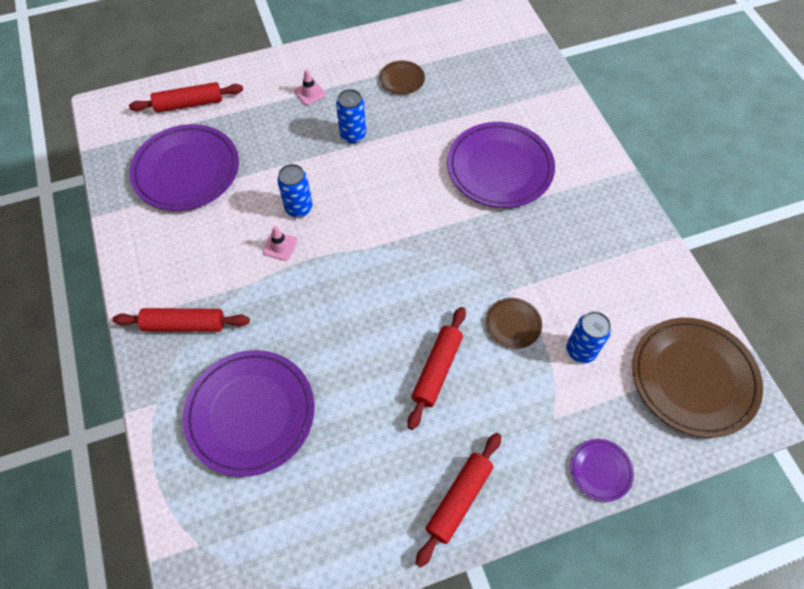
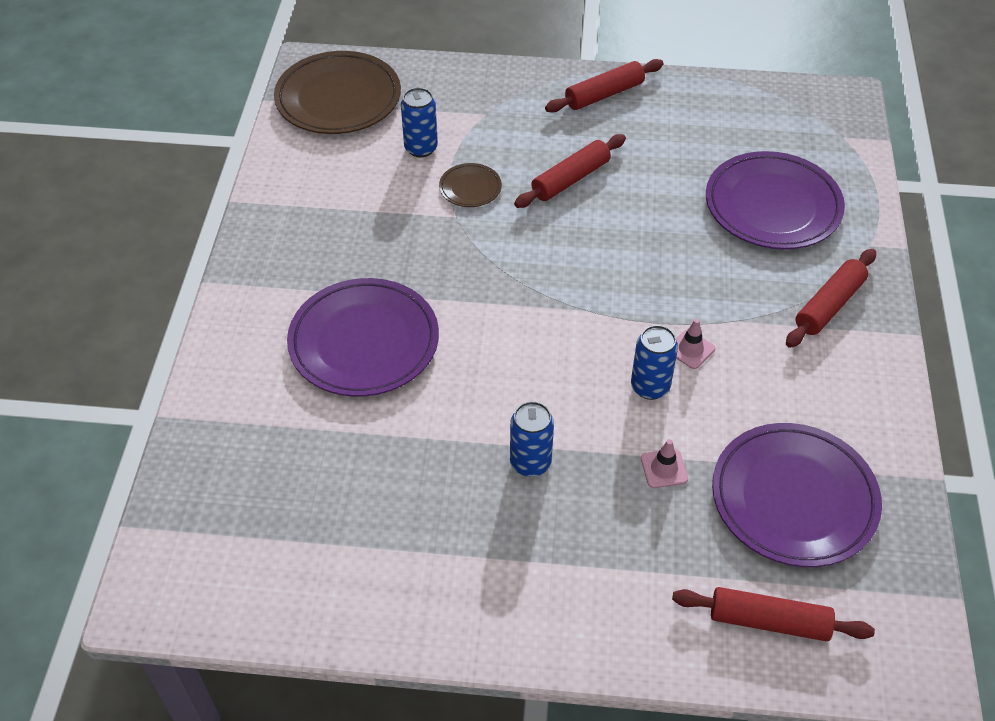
camera: 155 degrees left, 10 degrees down
red rolling pin [113,308,250,332] -> red rolling pin turned 75 degrees counterclockwise [786,249,876,348]
pink traffic cone [294,69,326,105] -> pink traffic cone moved to [641,439,688,488]
brown plate [379,60,425,94] -> none
purple plate [571,439,634,502] -> none

